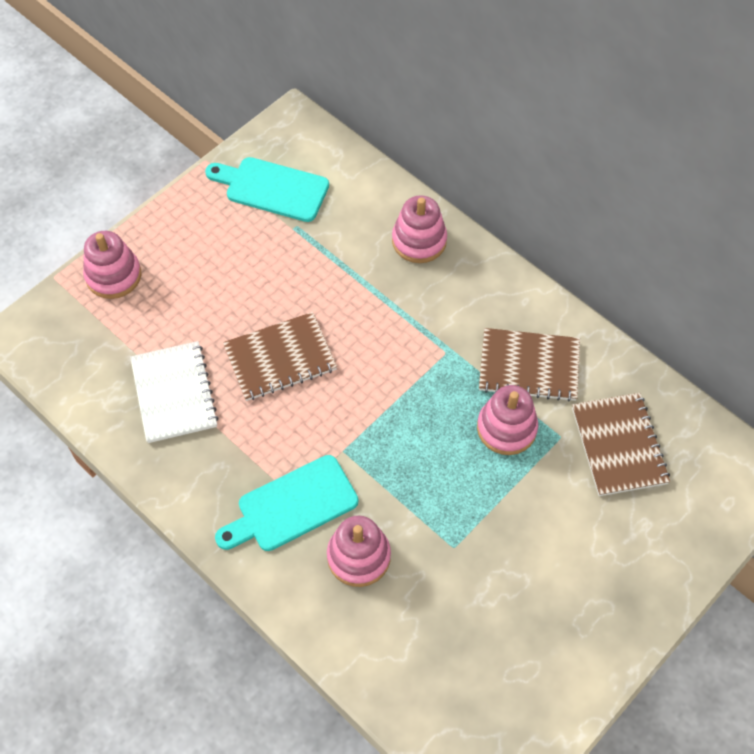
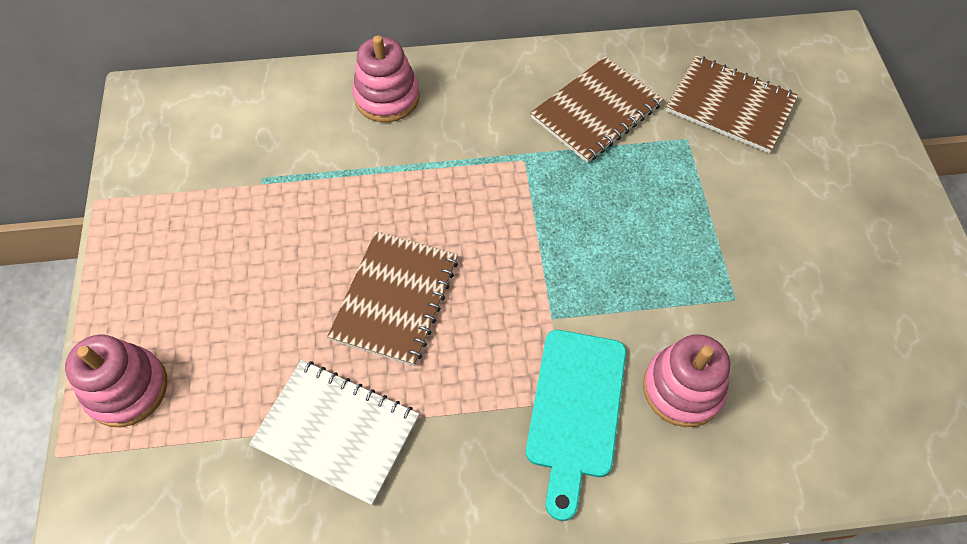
camera: 50 degrees left, 0 degrees up
turquoise cutting board [205,157,329,222] -> none
pink stacking toy [477,385,538,455] -> none

